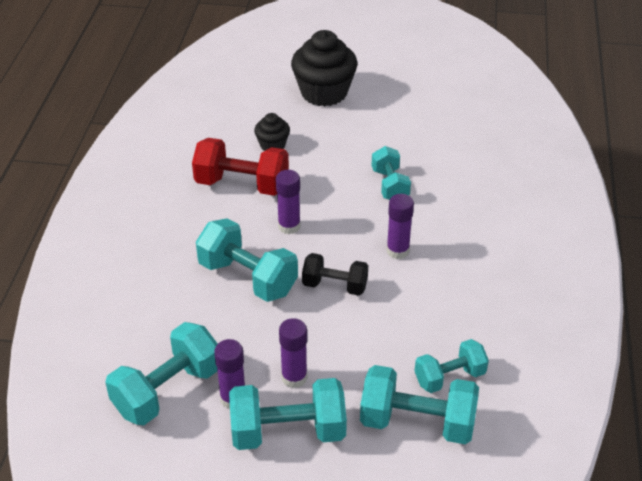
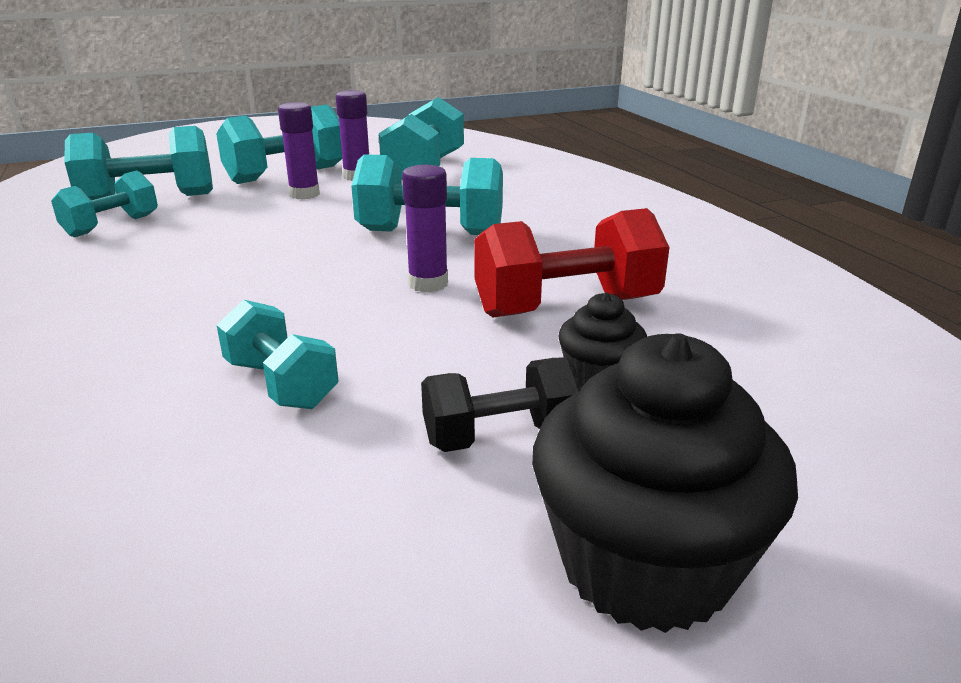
camera: 150 degrees right, 15 degrees down
black dumbbell [302,253,368,296] -> black dumbbell moved to [421,357,582,452]
purple glue stick [386,194,414,259] -> none

